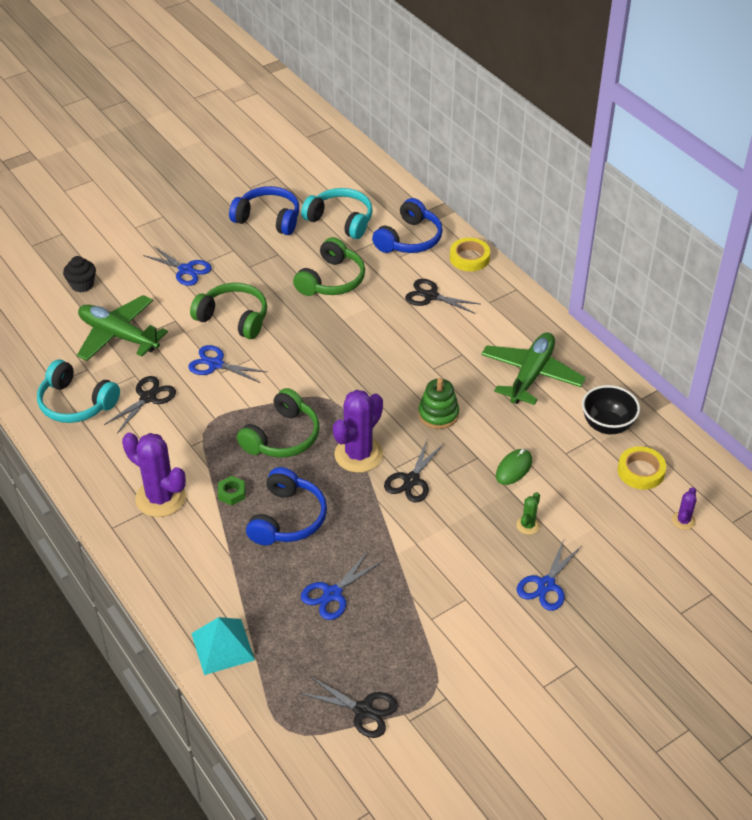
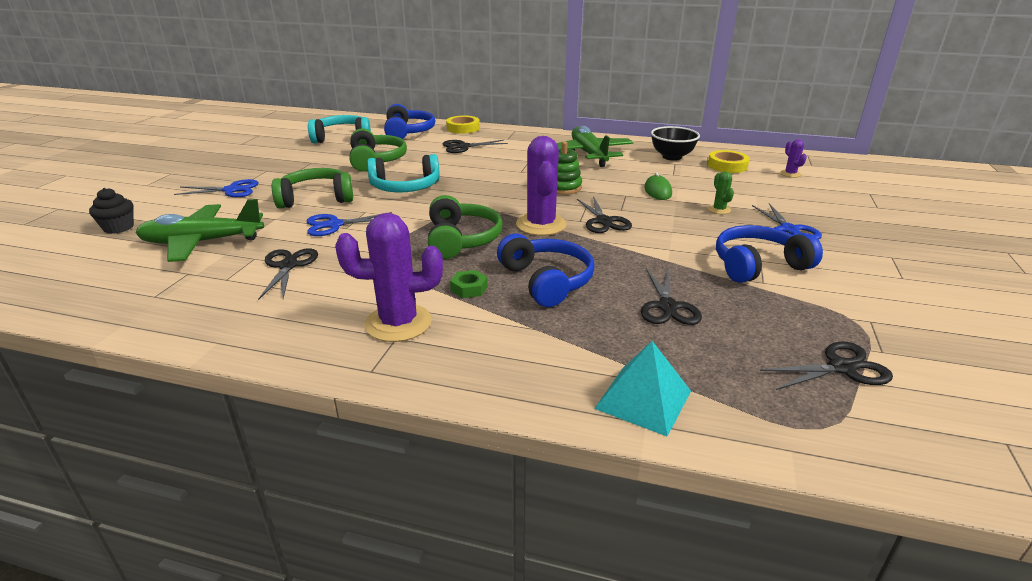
camera: 40 degrees left, 15 degrees down
turquoise headphones [37,359,120,423] -> turquoise headphones moved to [367,154,440,192]
blue headphones [229,186,299,235] -> blue headphones moved to [716,225,823,283]
blue scissors [301,551,382,620] -> black scissors [641,268,702,325]

